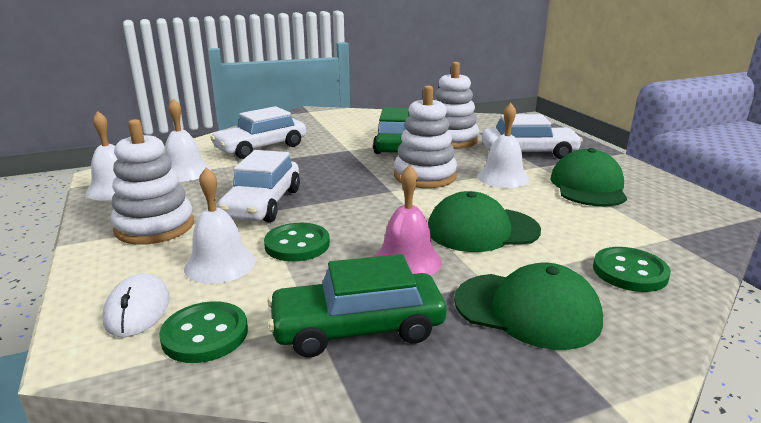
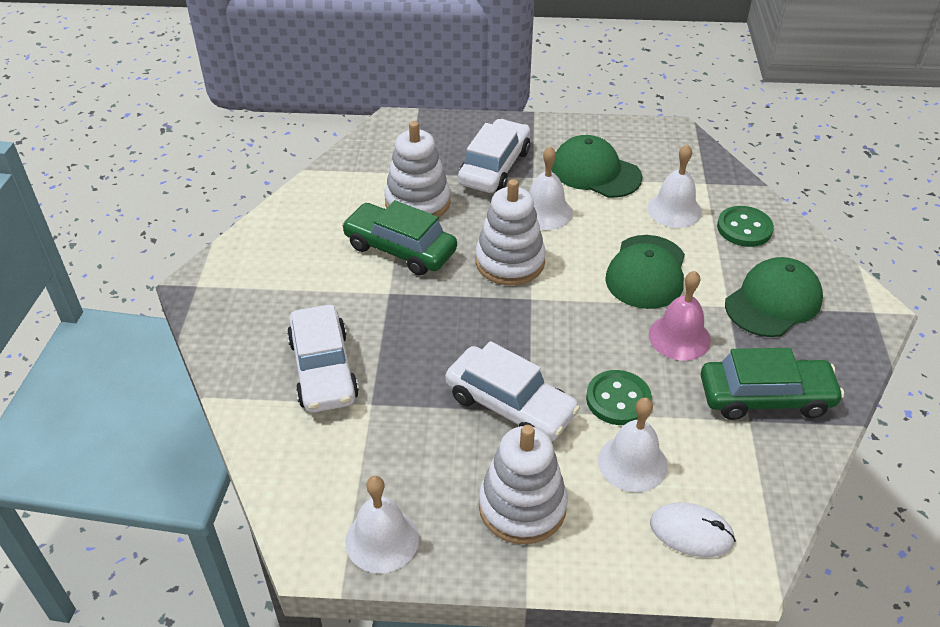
camera: 65 degrees left, 20 degrees up
green button [159,301,248,363] -> none
white bell [165,99,211,182] -> white bell moved to [647,144,702,228]
green car [267,254,446,357] -> green car turned 105 degrees counterclockwise [701,348,844,420]

